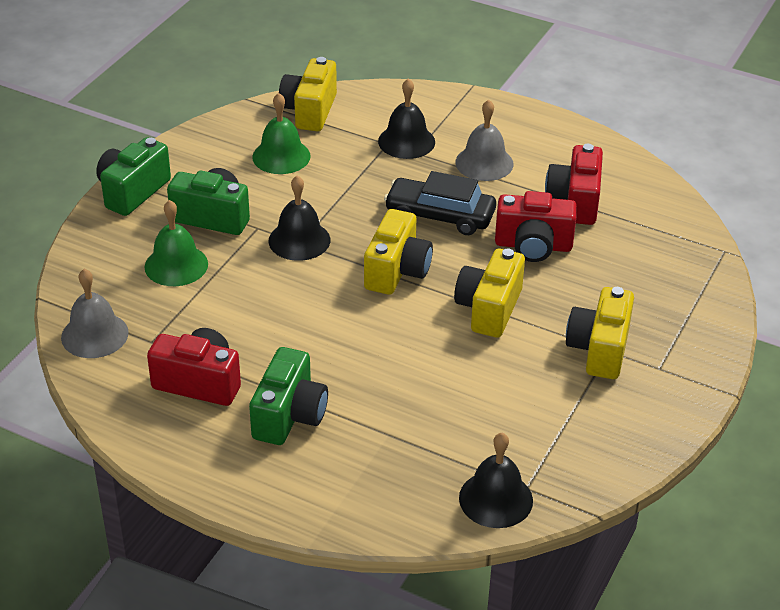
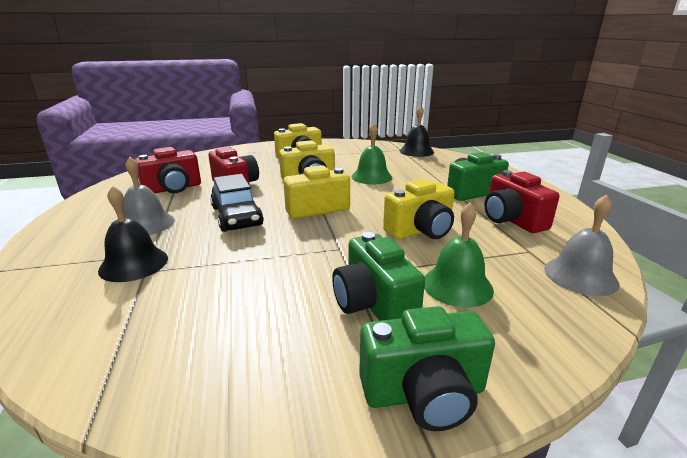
camera: 130 degrees left, 15 degrees down
green bell [252,93,311,174] -> green bell moved to [352,123,392,184]
black bell [269,175,330,261] -> none
yellow camera [279,57,337,131] -> yellow camera moved to [383,179,454,239]

